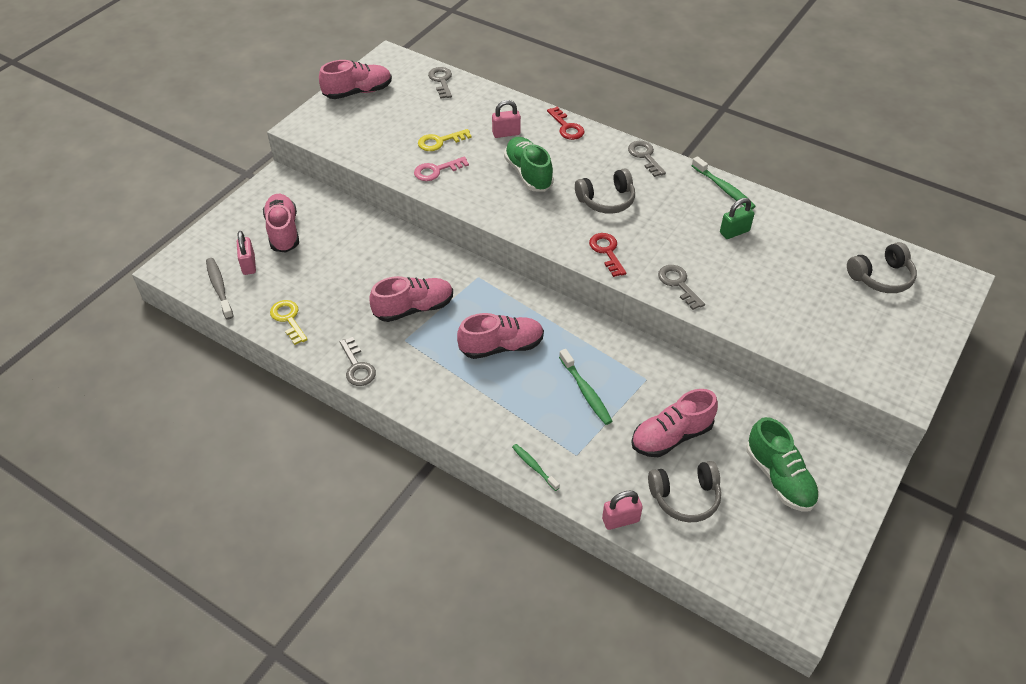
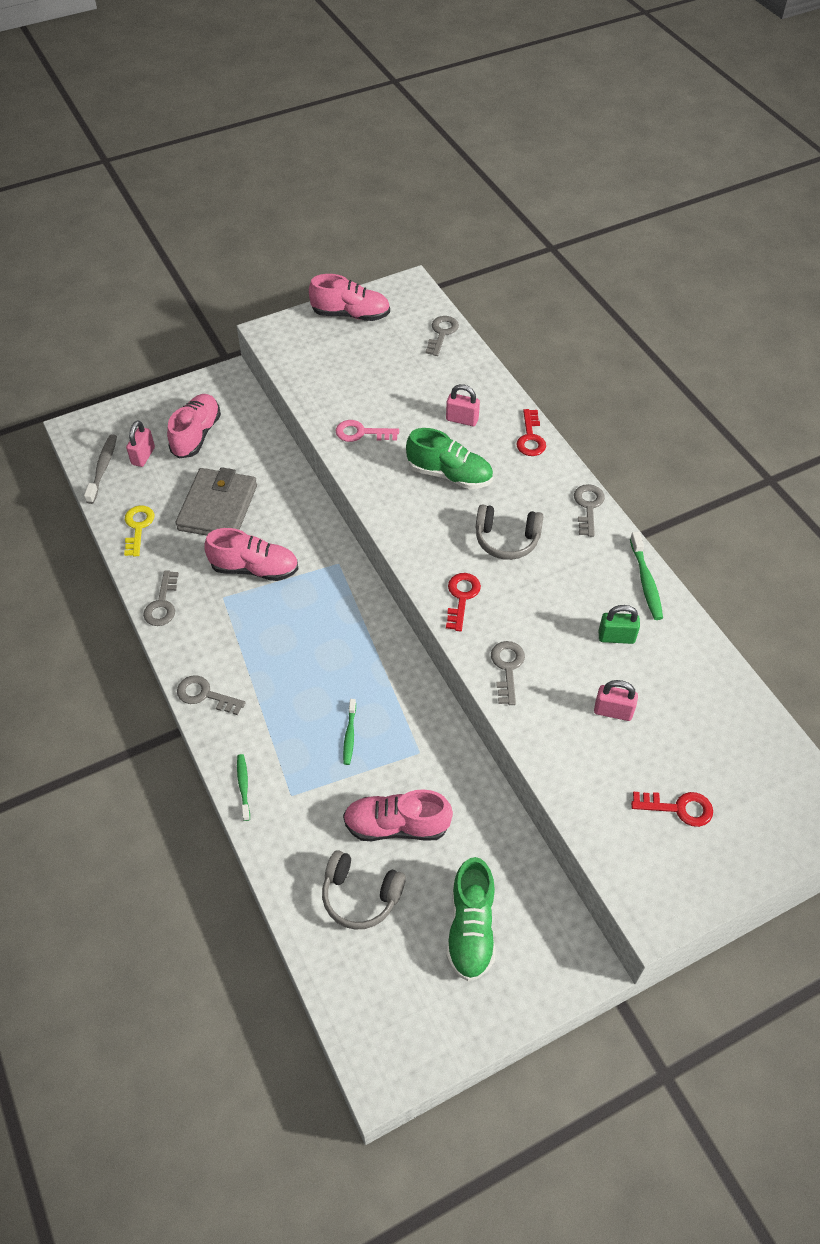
camera: 30 degrees right, 5 degrees up
yellow key [418,129,472,151] -> none
pink shoe [457,313,544,359] -> none
green shoe [504,137,554,191] -> green shoe turned 105 degrees clockwise [406,428,493,489]
green toothbrush [559,349,612,425] -> green toothbrush [343,699,356,765], size x0.66
pink padlock [602,490,643,530] -> pink padlock moved to [594,680,638,721]
grey headphones [847,242,917,293] -> none
none -> grey wallet [176,467,257,536]
none -> grey key [177,676,245,715]
none -> red key [631,792,713,827]

